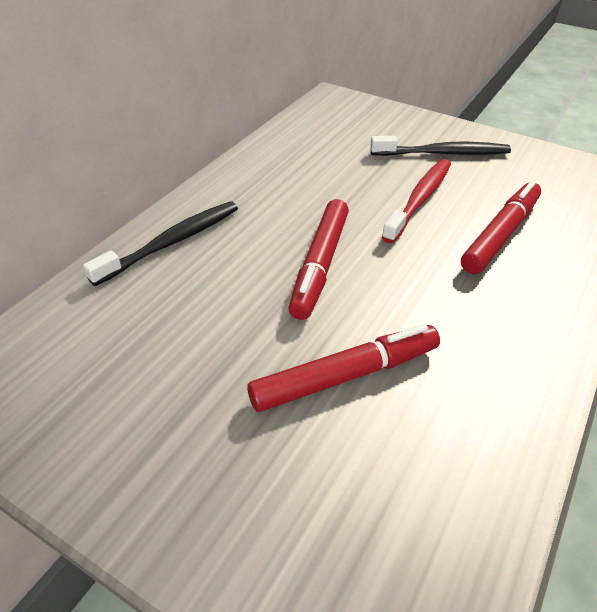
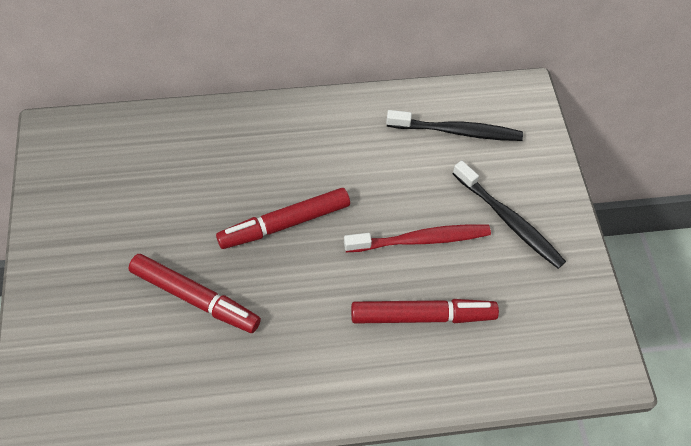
camera: 50 degrees right, 15 degrees up
black toothbrush [83,201,238,286] -> black toothbrush moved to [386,110,523,141]

